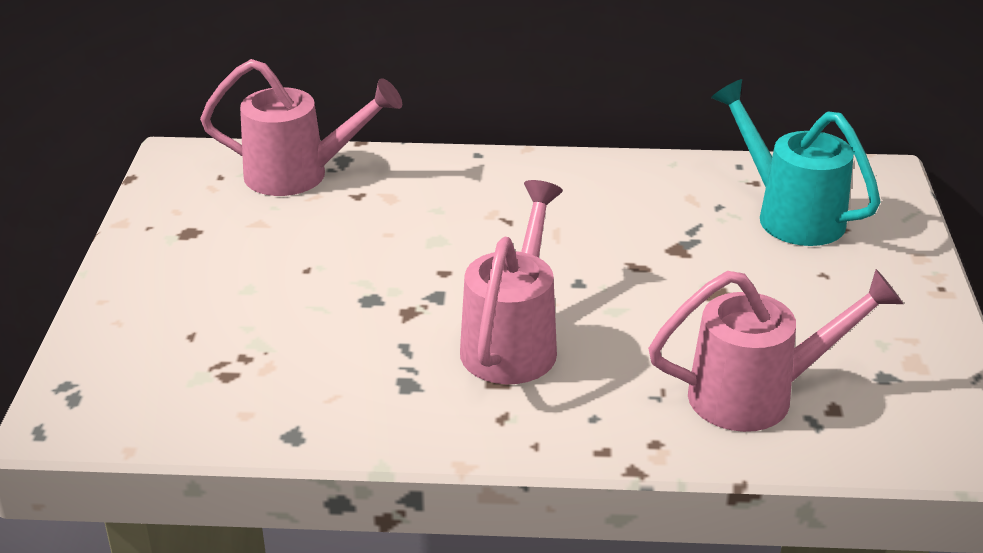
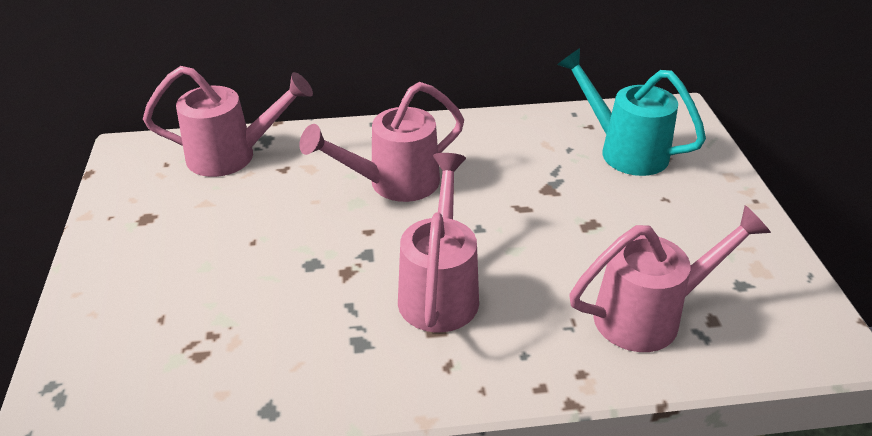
camera: 10 degrees left, 5 degrees up
none -> pink watering can [299,82,464,202]

